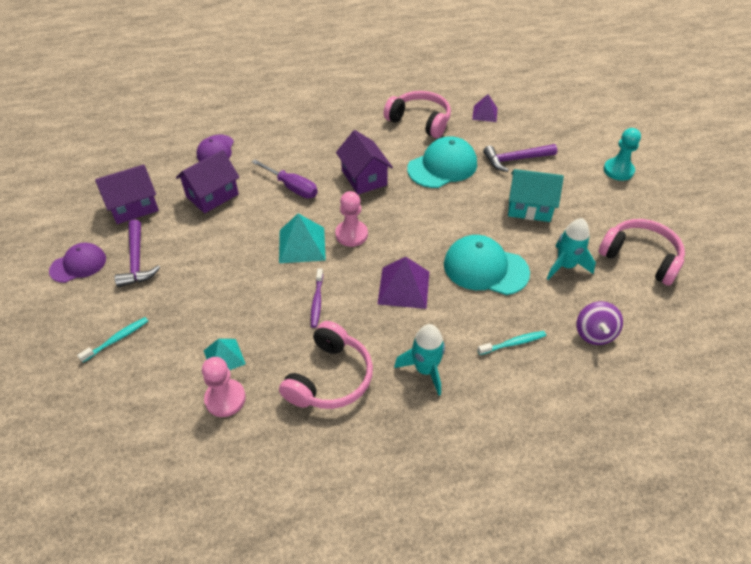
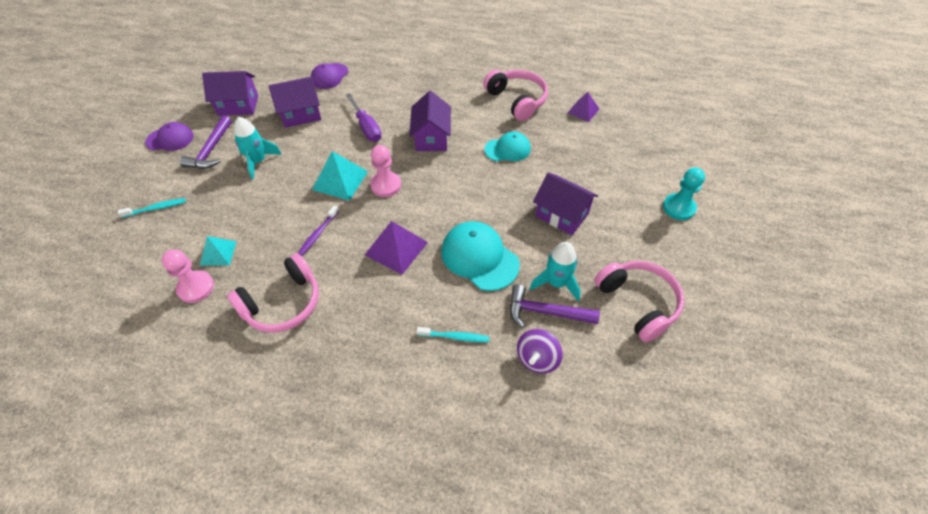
camera: 25 degrees right, 5 degrees up
turquoise rocket [394,324,445,396] -> turquoise rocket moved to [234,117,282,180]
turquoise cap [407,136,477,188] -> turquoise cap [484,131,531,161], size x0.64
purple hammer [483,144,557,172] -> purple hammer moved to [510,285,600,328]
turquoise house [508,169,564,222] -> purple house [533,172,598,235]

